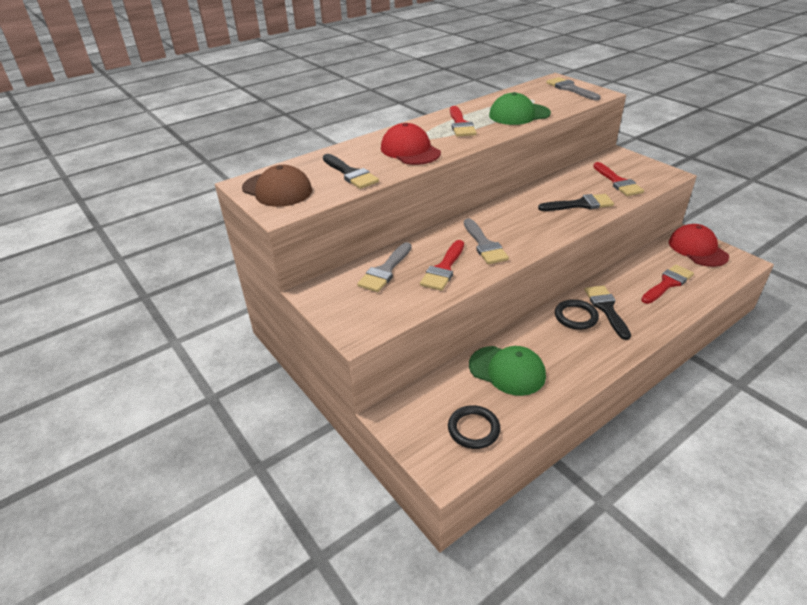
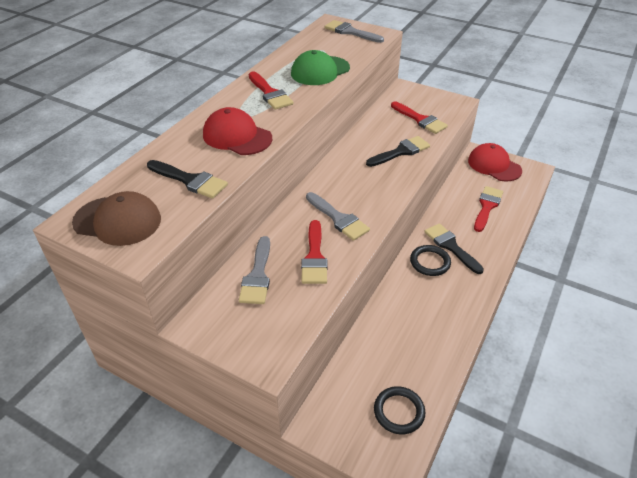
camera: 25 degrees left, 5 degrees up
green cap [469,346,546,396] -> none

